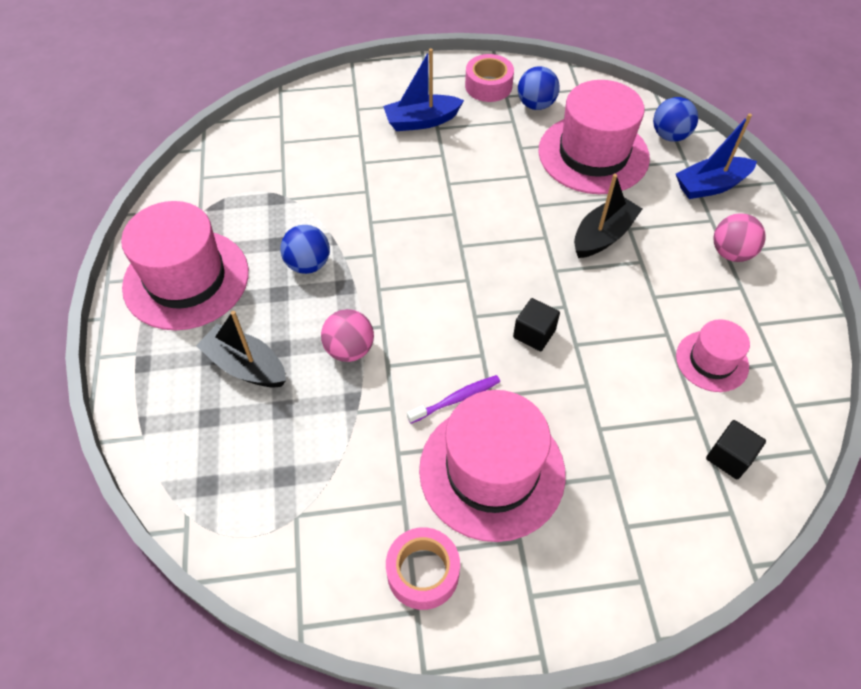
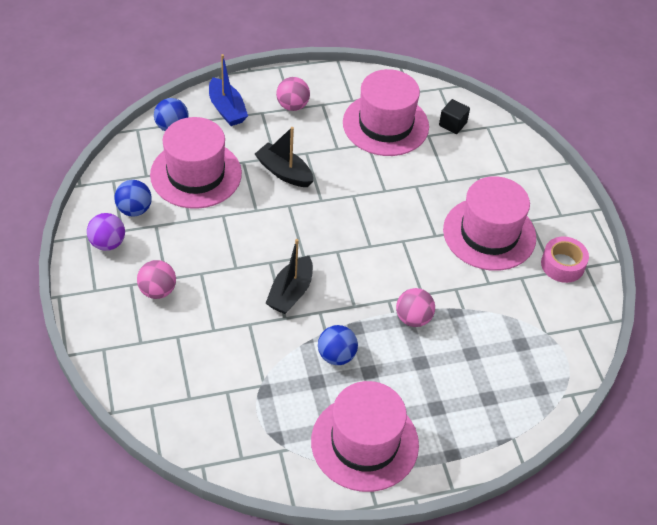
camera: 100 degrees left, 5 degrees down
black boat [196,311,286,388] -> black boat moved to [266,239,313,314]
blue boat [383,48,464,131] -> pink ball [137,260,176,299]
purple toothbrush [407,375,500,423] -> none
pink tape [465,54,514,102] -> purple ball [87,213,125,251]
black cube [513,298,560,351] -> none
pink hat [676,319,750,392] -> pink hat [343,69,429,156], size x1.87

